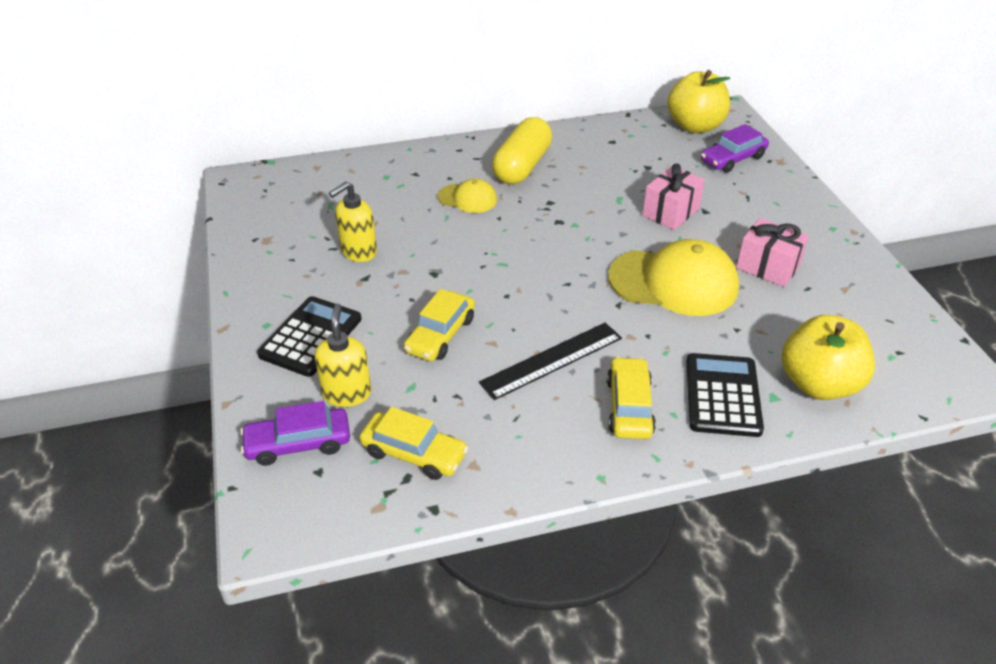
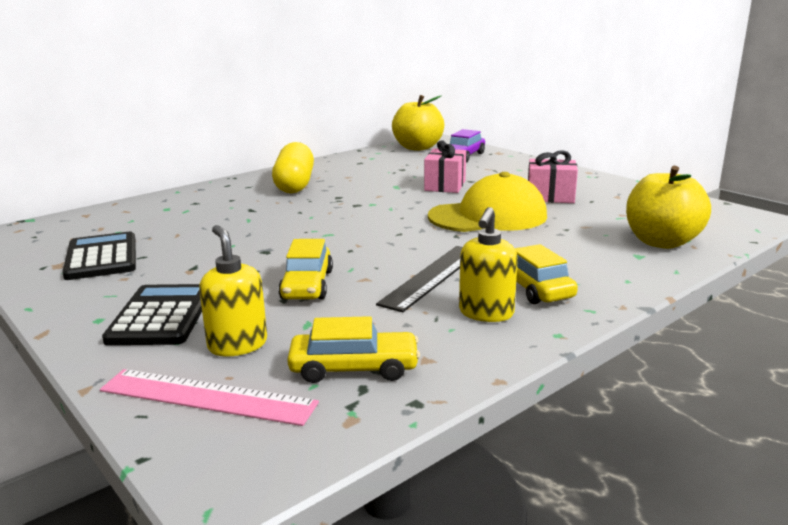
camera: 25 degrees left, 20 degrees down
purple car [240,401,350,466] -> pink ruler [100,369,319,426]
yellow soap dispenser [329,181,377,262] -> yellow soap dispenser moved to [459,207,518,322]
yellow cap [438,179,497,213] -> none
black calculator [686,353,764,437] -> black calculator moved to [62,232,136,280]

